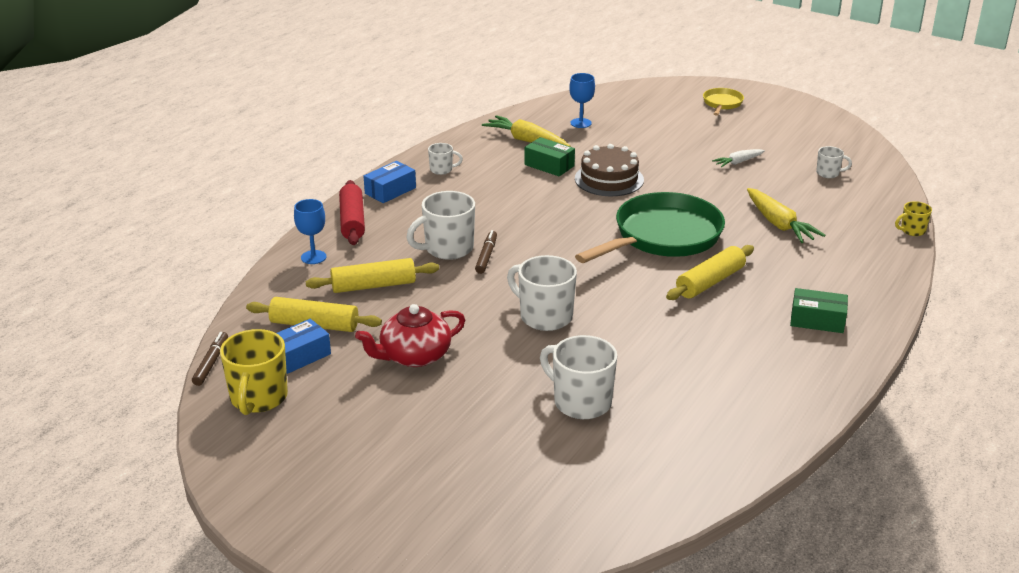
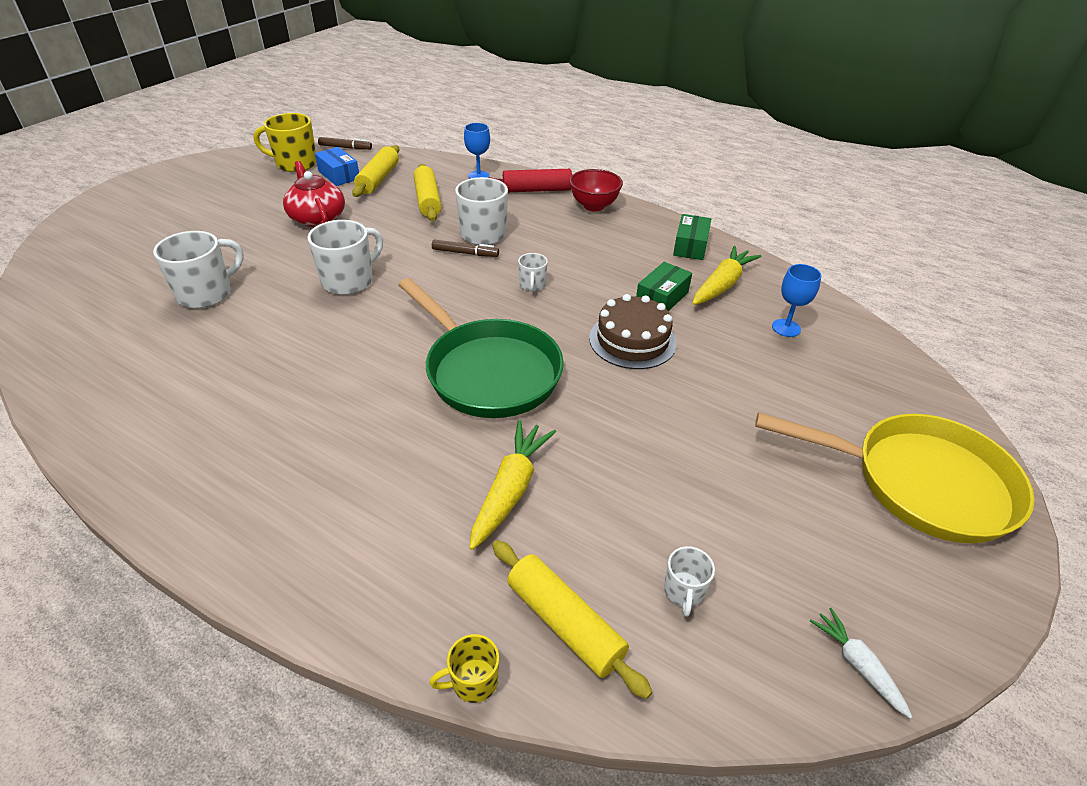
camera: 90 degrees right, 10 degrees up
blue box [364,161,416,203] -> red bowl [569,169,623,212]
white mug [428,143,463,175] -> white mug moved to [518,253,548,292]
yellow rolling pin [666,245,754,300] -> yellow rolling pin moved to [492,540,652,699]
yellow pan [703,88,744,116] -> yellow pan [755,412,1035,544], size x2.19
white carrot [712,149,765,168] -> white carrot moved to [810,608,912,719]
yellow carrot [747,188,825,243] -> yellow carrot turned 135 degrees clockwise [469,420,556,550]
green box [790,288,848,333] -> green box moved to [673,214,711,260]
yellow mug [895,201,932,236] -> yellow mug turned 90 degrees counterclockwise [429,634,499,703]

